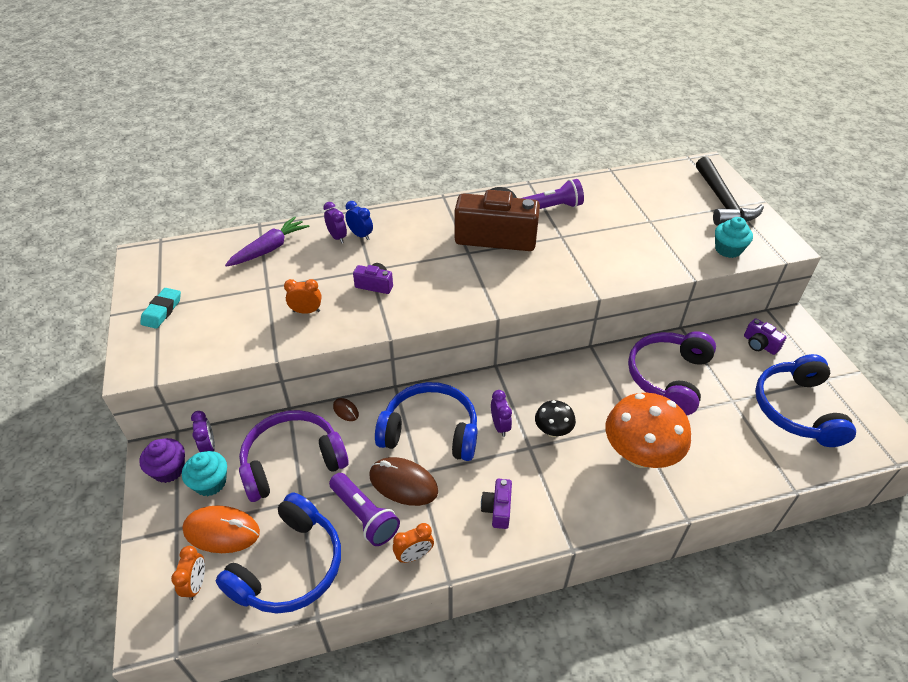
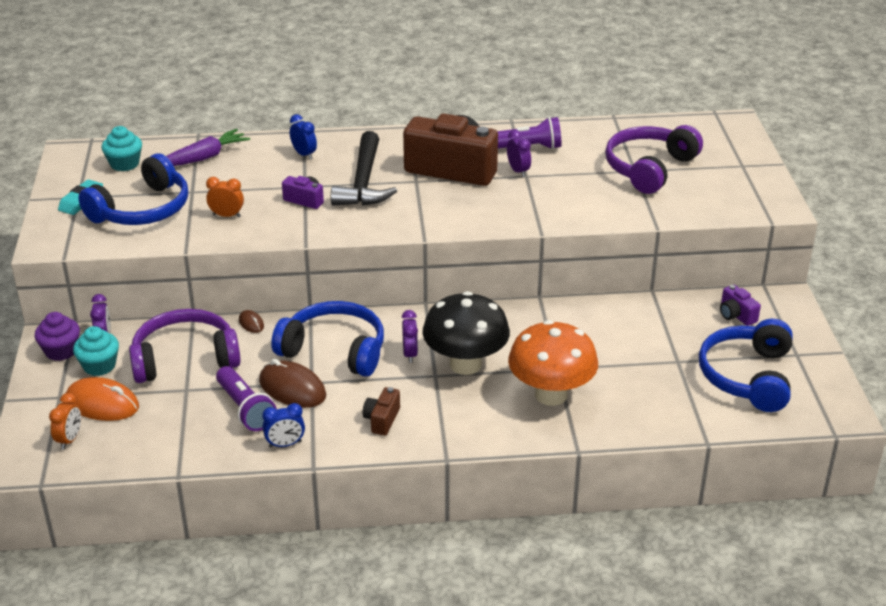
camera: 10 degrees right, 10 degrees down
blue headphones [216,493,341,613] -> blue headphones moved to [78,153,188,225]
purple clock [323,202,347,243] -> purple clock moved to [507,130,531,177]
orange clock [393,523,434,563] -> blue clock [262,403,305,448]
purple camera [481,479,512,529] -> brown camera [363,387,400,435]
black mushroom [535,400,576,437] -> black mushroom [422,291,510,375], size x1.97
purple headphones [628,331,716,415] -> purple headphones moved to [605,125,703,194]
black hammer [696,157,764,226] -> black hammer moved to [331,131,397,206]
turquoise cupcake [715,217,753,258] -> turquoise cupcake moved to [102,126,142,171]

